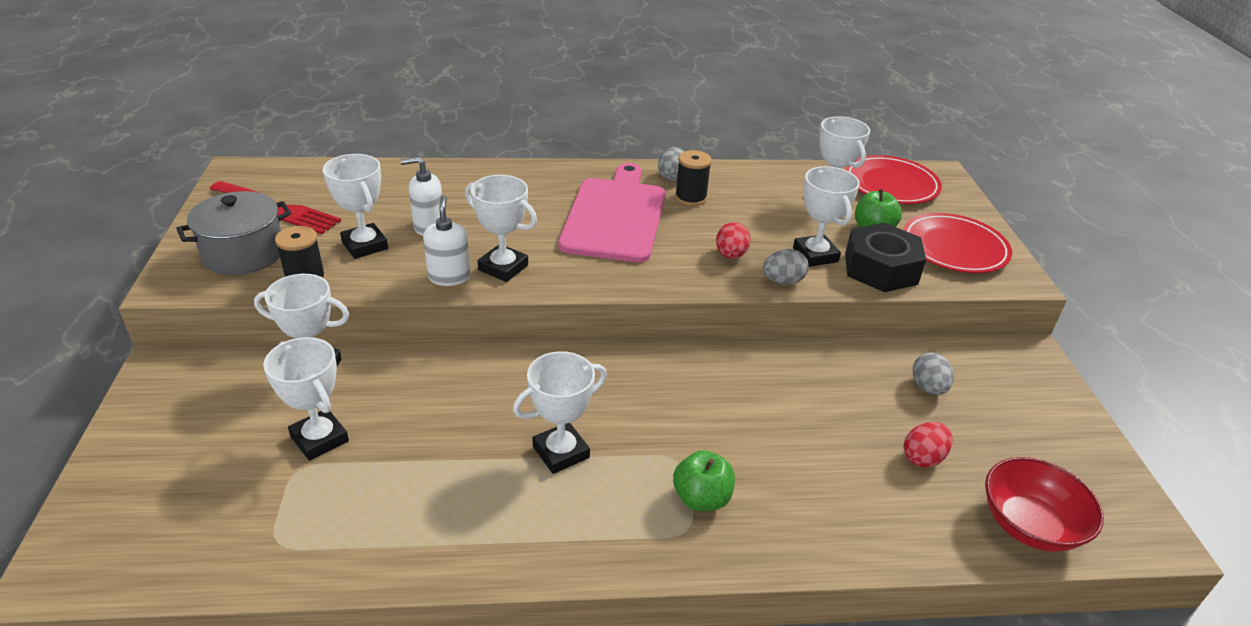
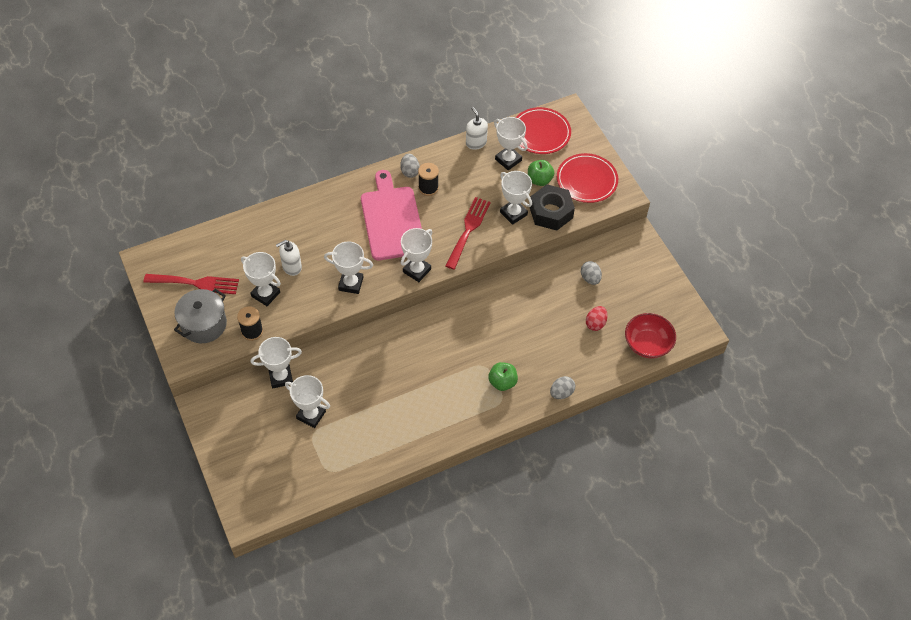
camera: 20 degrees left, 20 degrees up
white soap dispenser [423,195,470,286] -> white soap dispenser moved to [466,107,488,150]
white trophy [513,351,607,474] -> white trophy moved to [401,228,433,282]
red egg [716,222,751,259] -> red fork [445,197,491,270]
grey egg [763,249,809,285] -> grey egg moved to [550,376,575,399]

